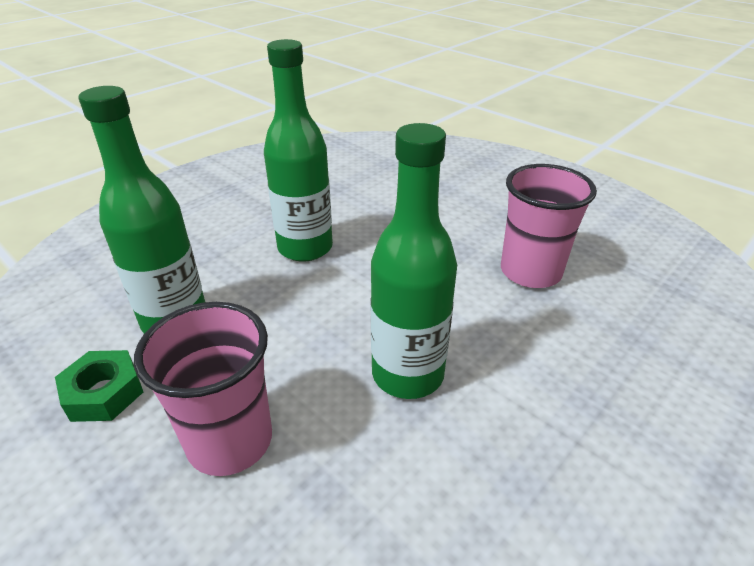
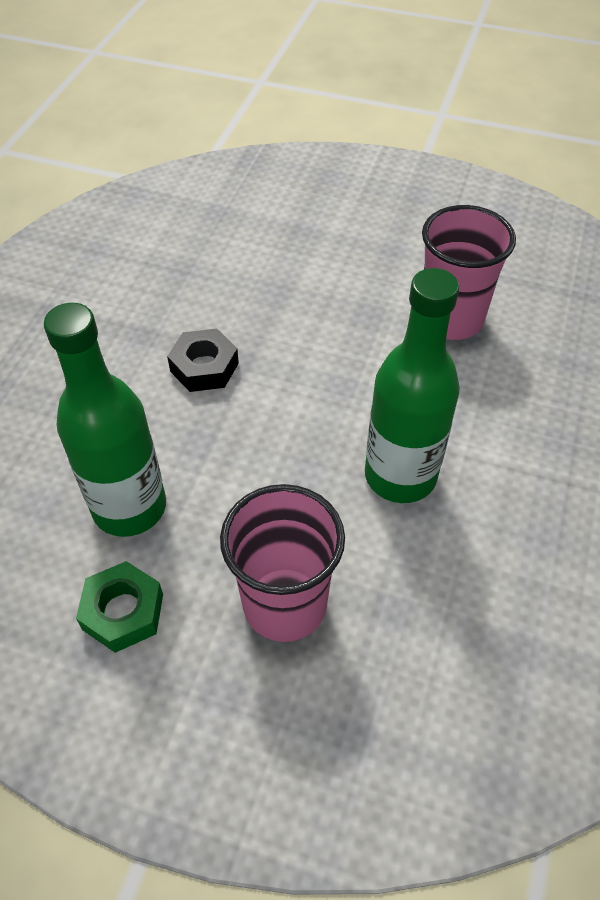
camera: 25 degrees left, 15 degrees up
green bottle [264,39,333,262] -> black nut [167,329,239,392]

